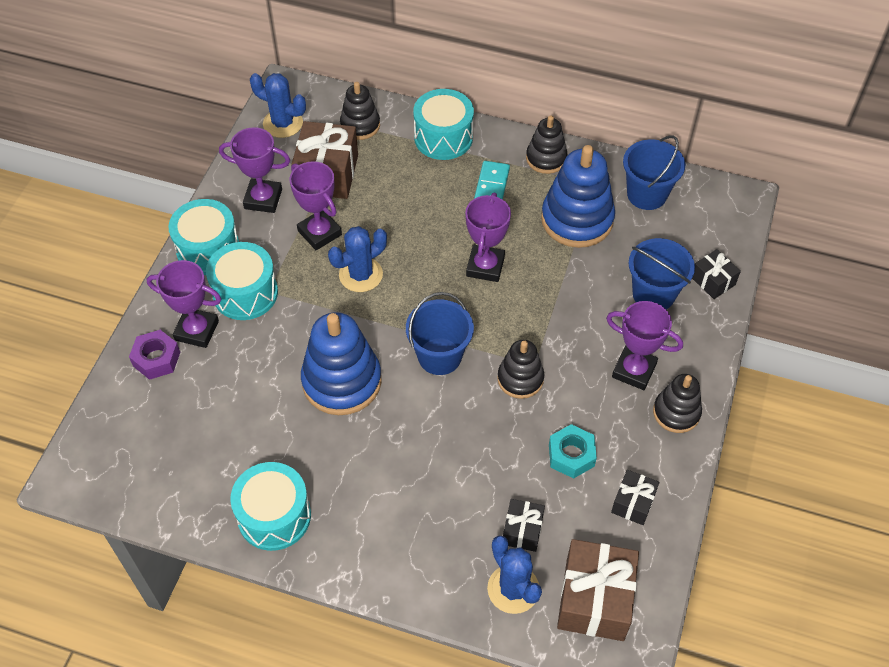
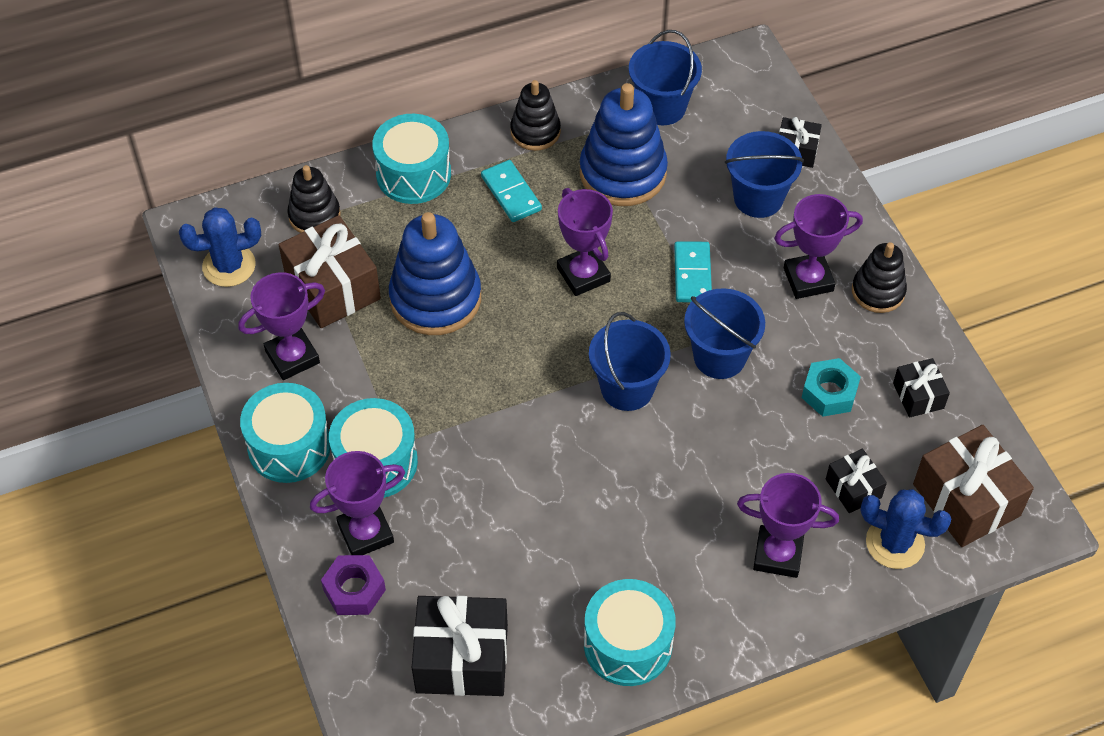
camera: 40 degrees left, 0 degrees up
purple trophy [289,161,342,250] -> purple trophy moved to [737,473,839,578]
blue stacking toy [301,312,382,415] -> blue stacking toy moved to [389,212,481,335]
blue cactus [328,226,387,292] -> none
black stacking toy [497,340,544,399] -> blue bucket [684,288,765,379]
none -> black gift [412,596,508,696]
none -> turquoise domino [674,241,712,302]

